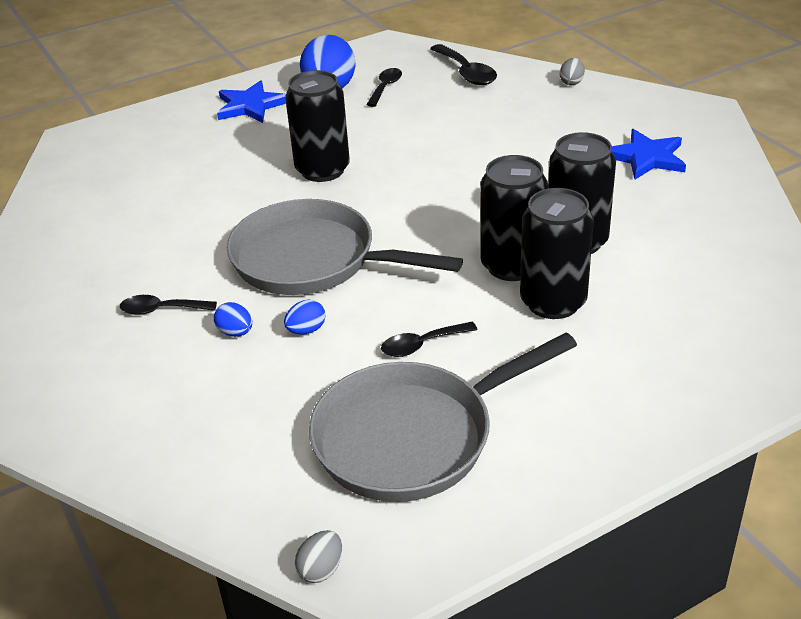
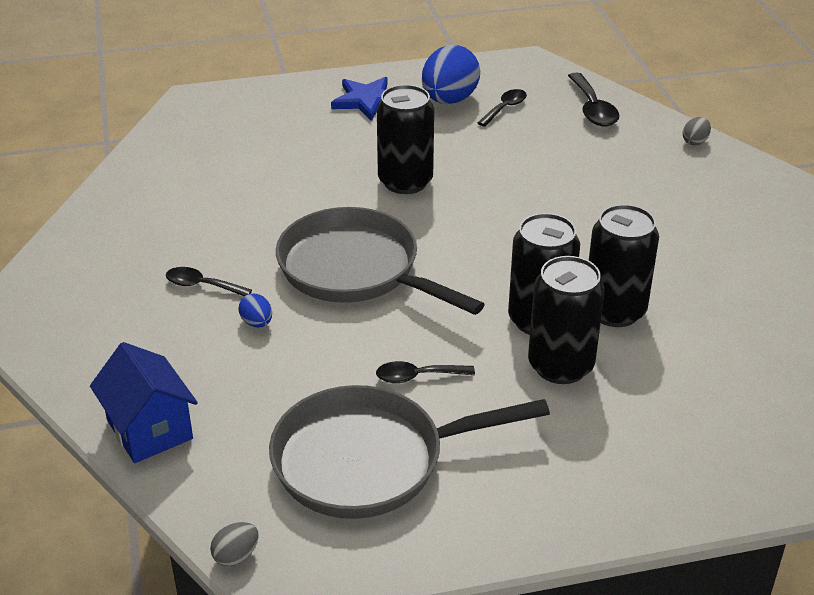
camera: 15 degrees right, 0 degrees up
blue egg [284,300,326,334] -> none
blue star [612,129,686,180] -> none
none -> blue house [90,342,198,463]

